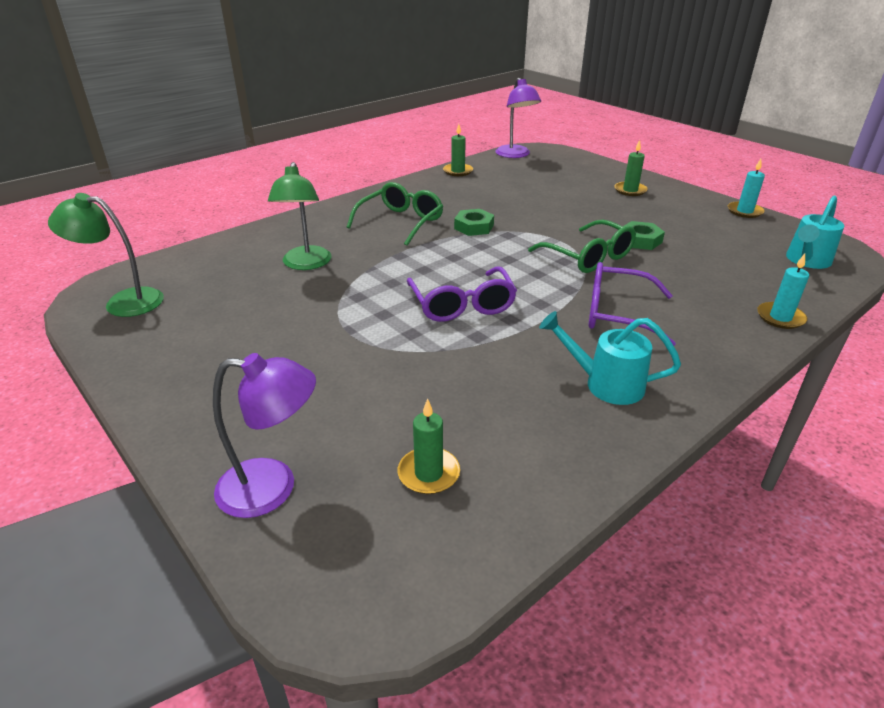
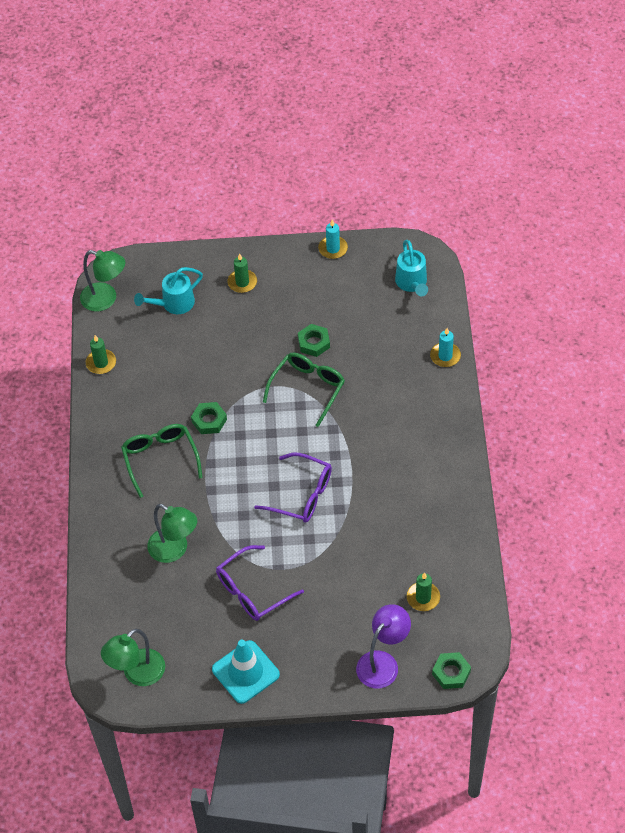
camera: 50 degrees left, 20 degrees up
purple lamp [495,78,541,158] -> green lamp [80,250,125,312]
green glasses [528,220,636,273] -> green glasses turned 60 degrees counterclockwise [263,353,345,427]
turquoise watering can [539,311,681,405] -> turquoise watering can moved to [134,267,203,314]
purple glasses [588,262,676,346] -> purple glasses moved to [216,545,304,621]
none -> turquoise traffic cone [212,640,280,704]
none -> green nut [432,652,471,689]

